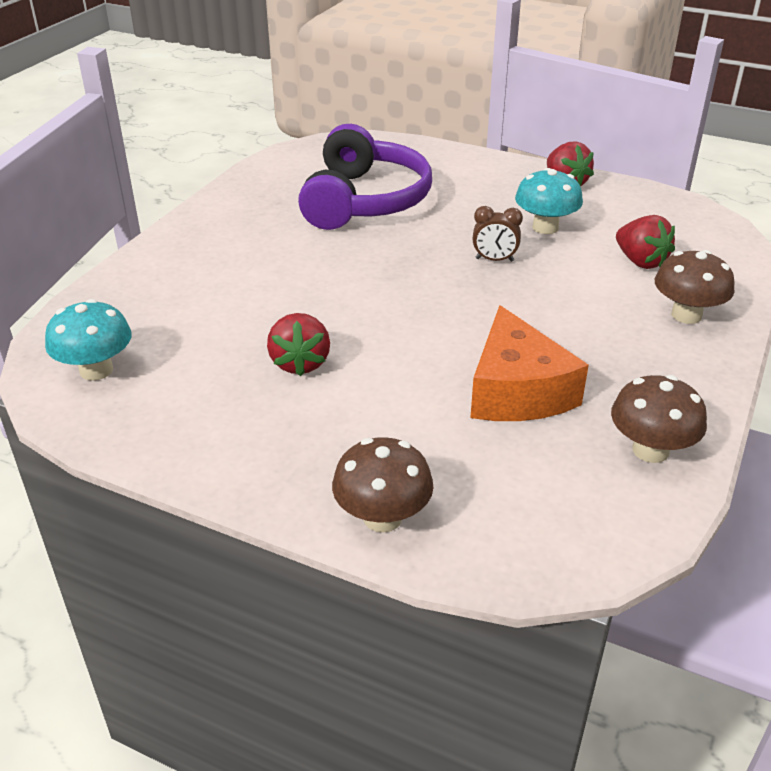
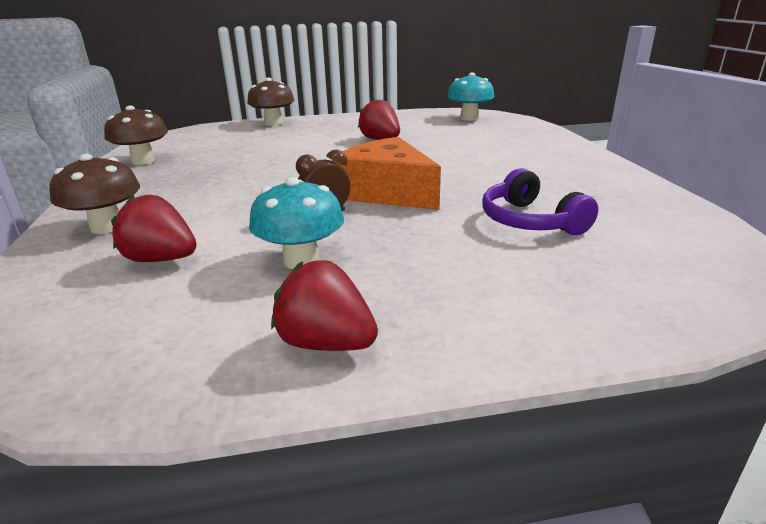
camera: 145 degrees right, 10 degrees down
purple headphones [298,124,432,230] -> purple headphones [482,168,598,235], size x0.57
orange cheese [470,305,589,421] -> orange cheese moved to [332,137,441,210]

